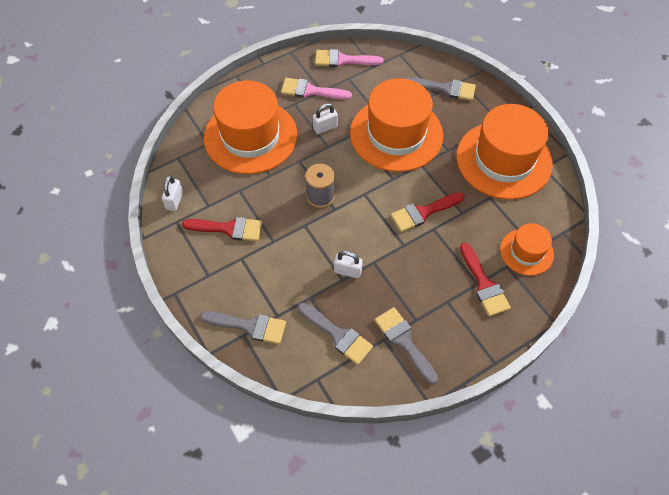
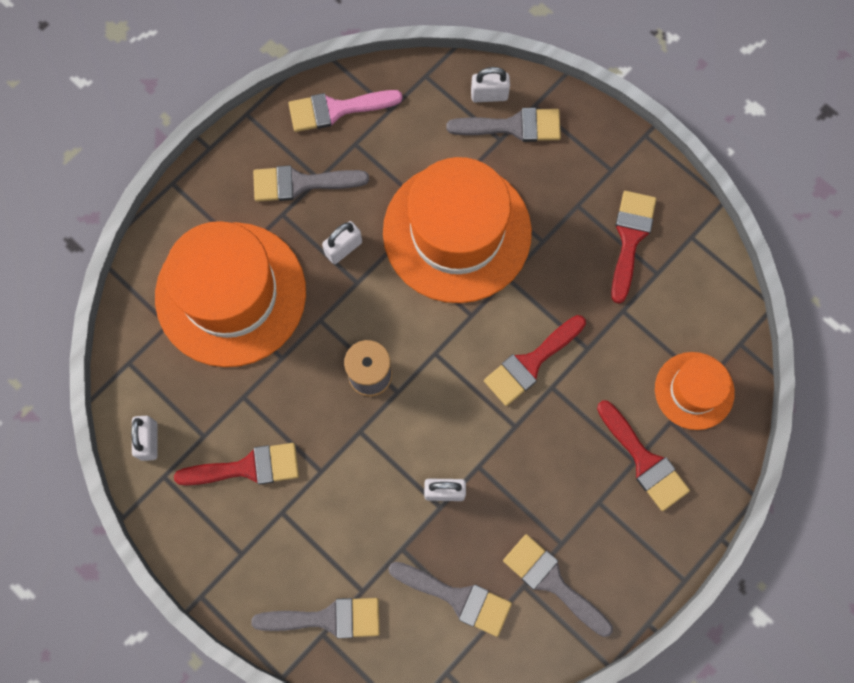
camera: 15 degrees left, 15 degrees up
pink brush [281,78,352,100] -> grey brush [253,165,369,202]
orange hat [456,104,553,200] -> red brush [611,191,656,304]
none -> white padlock [471,67,510,102]

